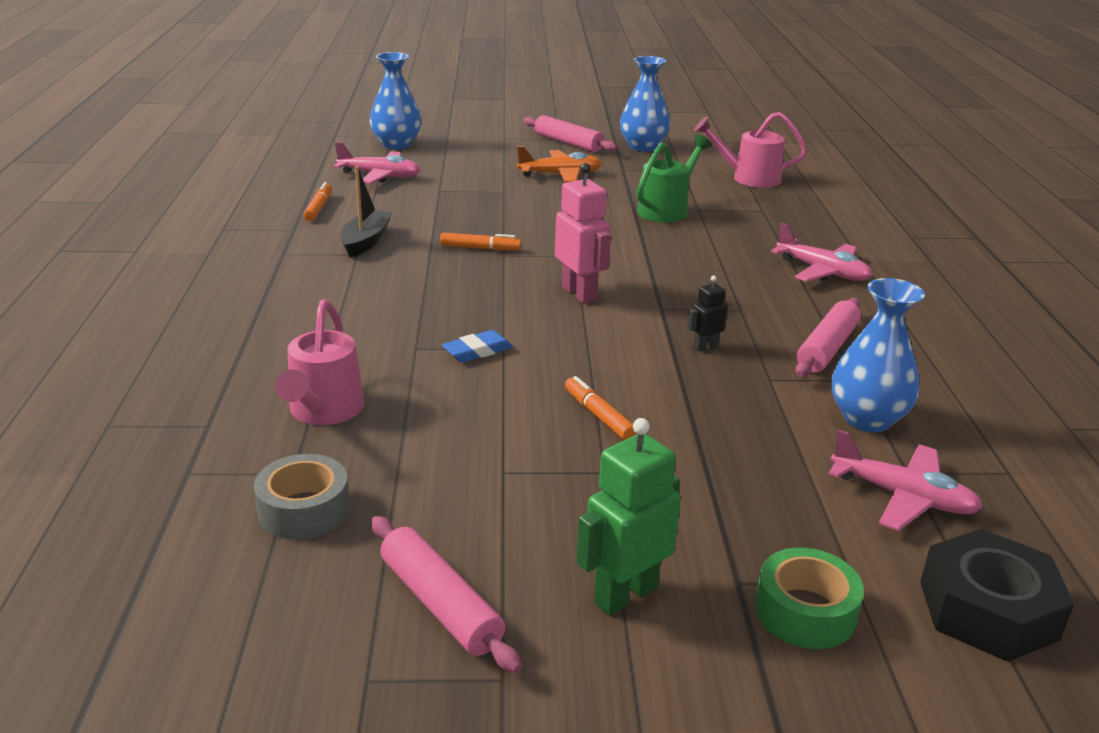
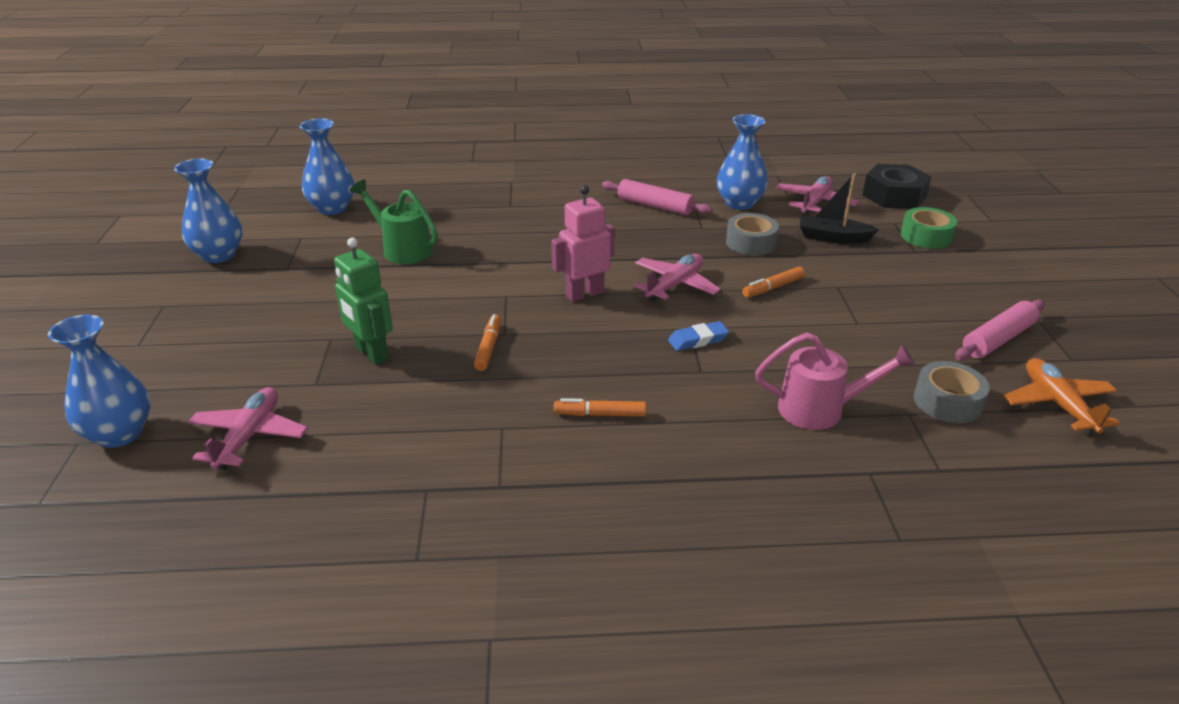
camera: 90 degrees left, 5 degrees up
orange marker [304,182,332,221] -> orange marker moved to [554,398,646,417]
black boat [341,166,392,258] -> black boat moved to [800,173,879,244]
blue eraser [442,330,513,363] -> blue eraser turned 75 degrees counterclockwise [668,321,729,351]
orange plane [517,146,602,183] -> orange plane moved to [1003,358,1120,435]
pink rolling pin [524,115,617,152] -> none
green robot [576,418,681,616] -> green robot moved to [334,238,393,365]
black robot [687,275,728,352] -> none
pink watering can [694,112,807,188] -> blue vase [300,119,355,215]
pink plane [771,223,872,282] -> pink plane moved to [634,254,721,302]
none -> grey tape [726,213,779,255]

